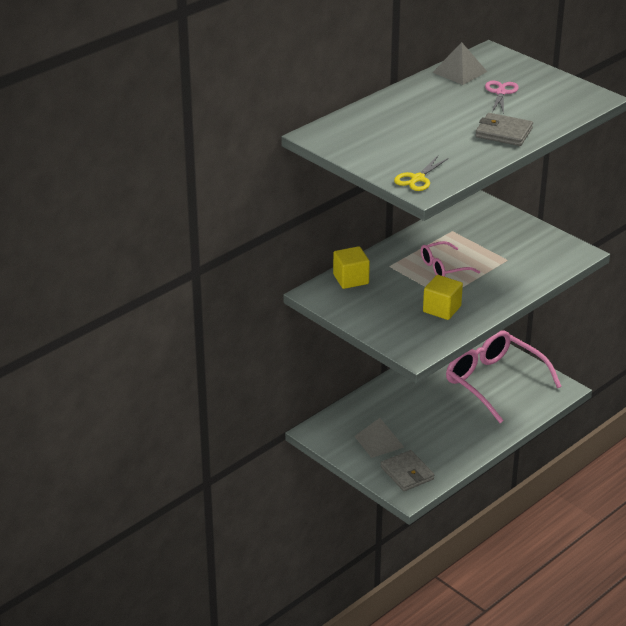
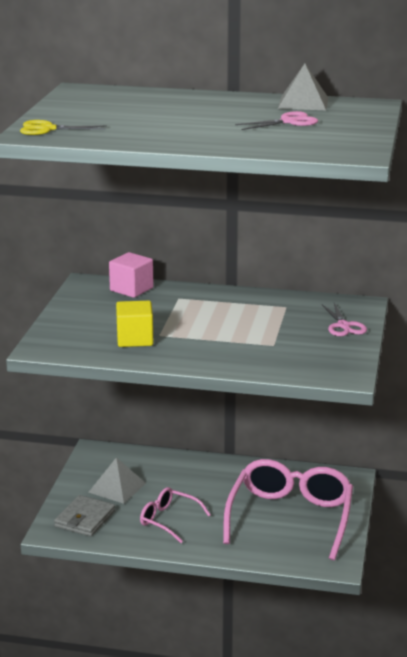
camera: 55 degrees right, 10 degrees down
yellow cube [333,246,370,289] -> pink cube [109,252,154,298]
pink glasses [421,241,480,277] -> pink glasses moved to [140,487,211,543]
grey wallet [475,113,533,146] -> none
none -> pink scissors [322,303,367,336]

